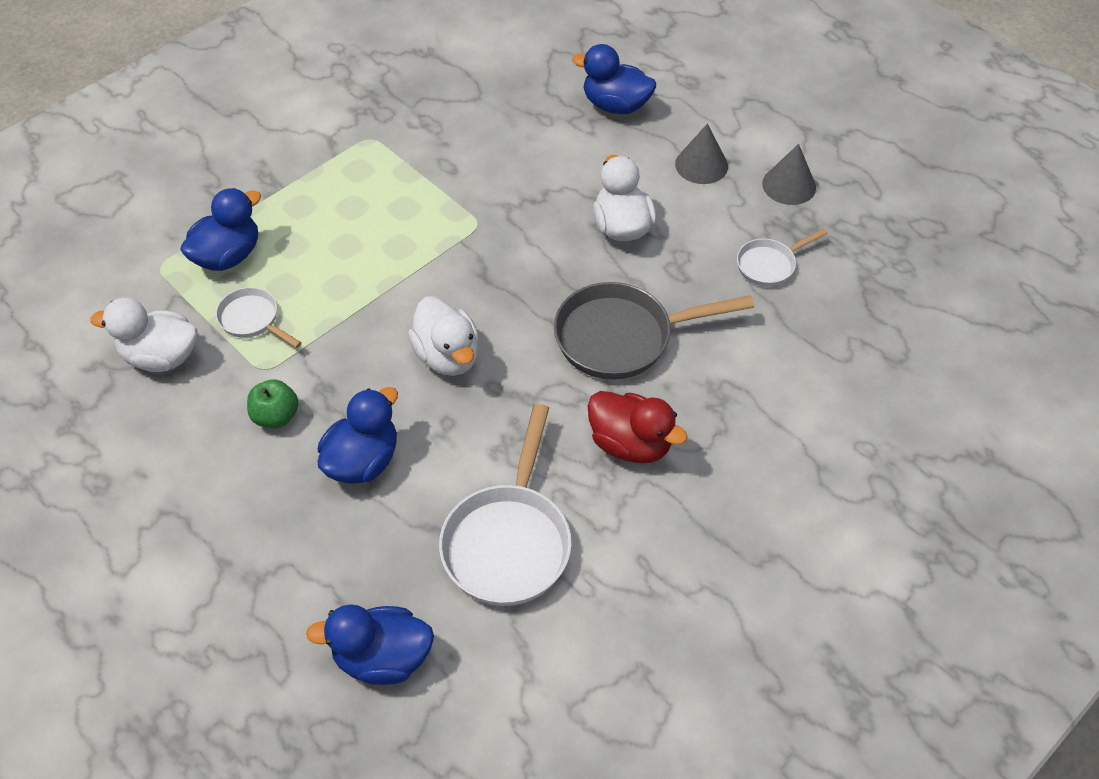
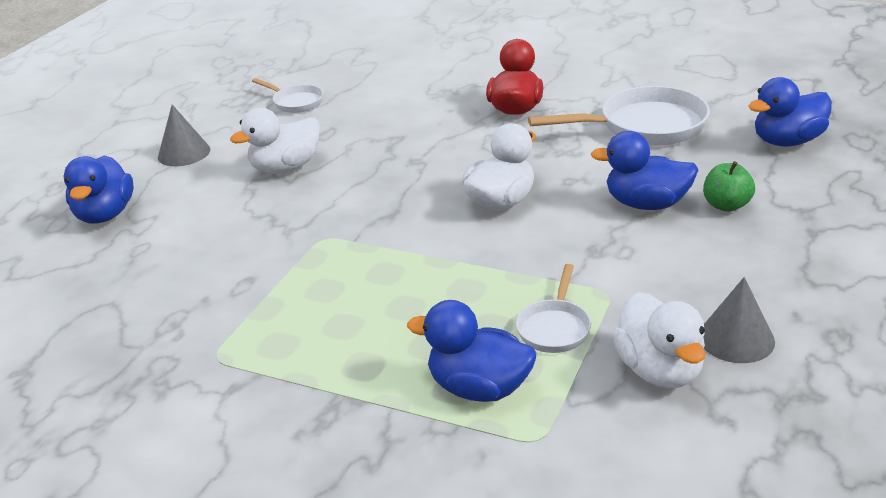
camera: 110 degrees left, 20 degrees down
green apple [247,379,299,428] -> green apple moved to [703,161,755,212]
blue duck [306,604,434,685] -> blue duck turned 90 degrees clockwise [748,77,832,147]
grey pan [554,282,754,380] -> none
grey cone [762,144,816,205] -> grey cone moved to [704,277,775,363]

